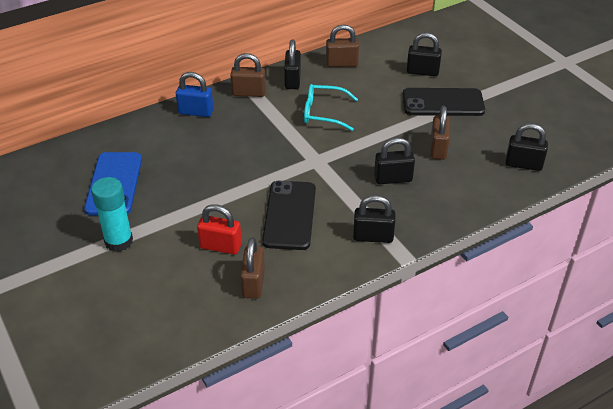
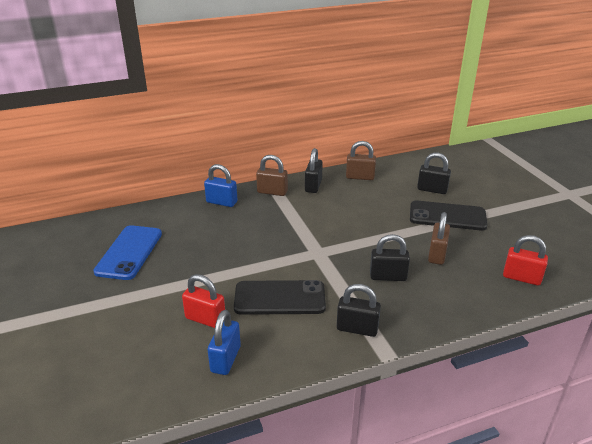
camera: 10 degrees right, 10 degrees down
turquoise glue stick [91,177,133,252] -> none
brown padlock [240,237,265,299] -> blue padlock [208,310,241,375]
black phone [262,181,316,250] -> black phone turned 75 degrees clockwise [234,280,326,315]
turquoise glasses [304,84,358,131] -> none
black padlock [505,123,548,171] -> red padlock [503,235,548,286]

